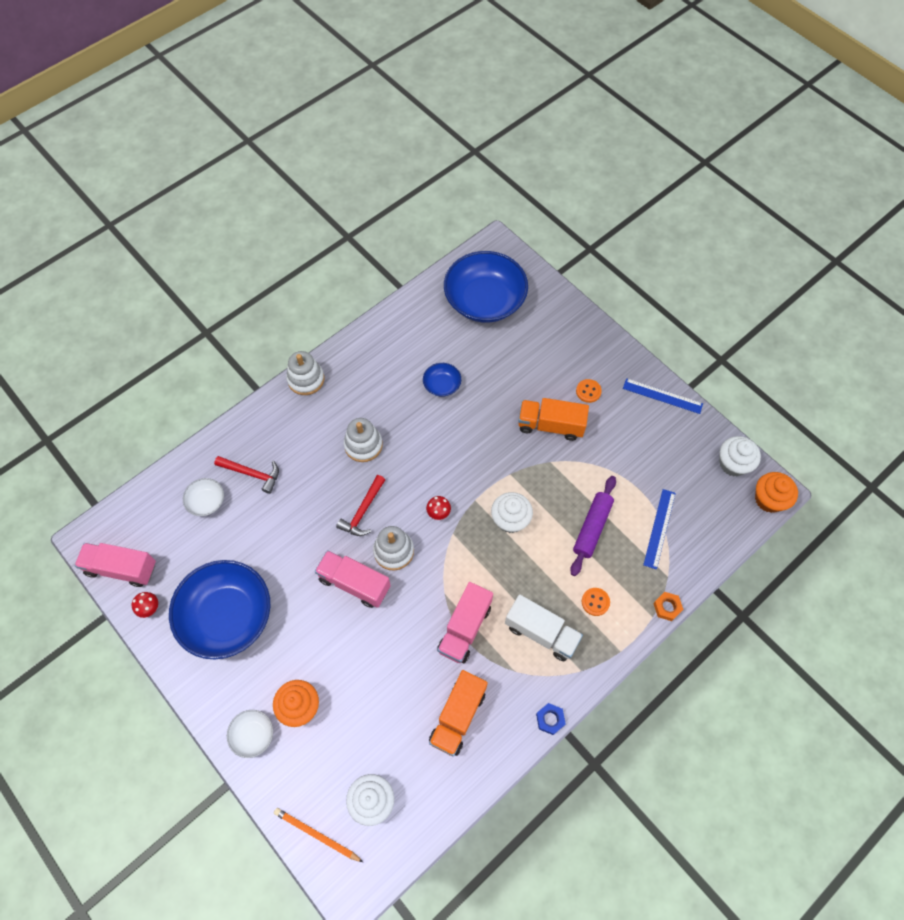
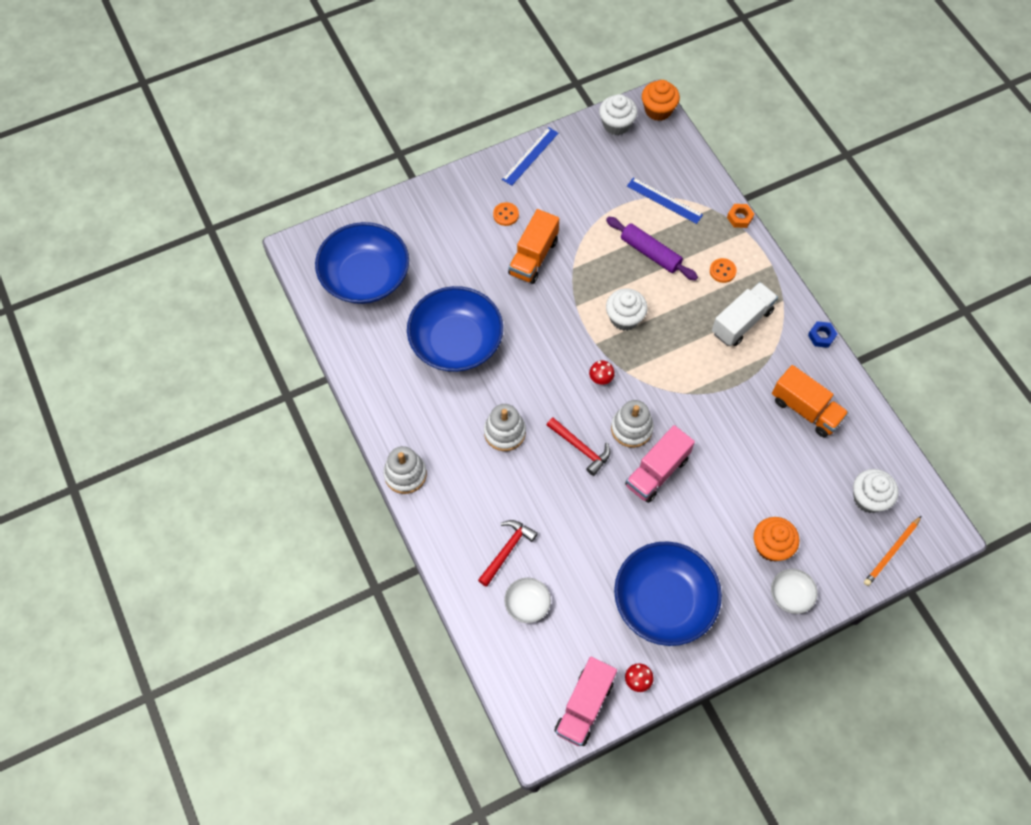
camera: 75 degrees left, 0 degrees up
blue bowl [423,363,461,397] -> blue bowl [407,286,503,372], size x2.27
pink truck [437,582,493,663] -> none

